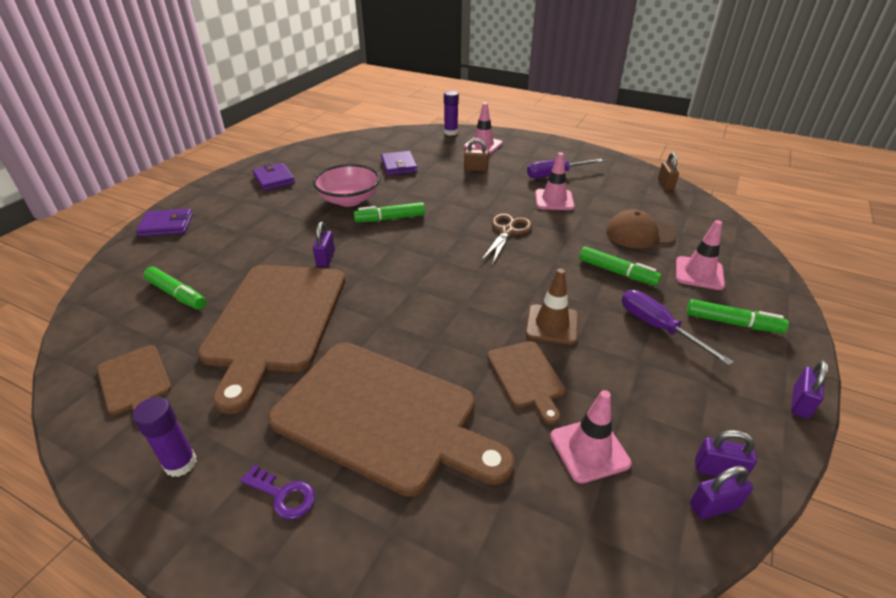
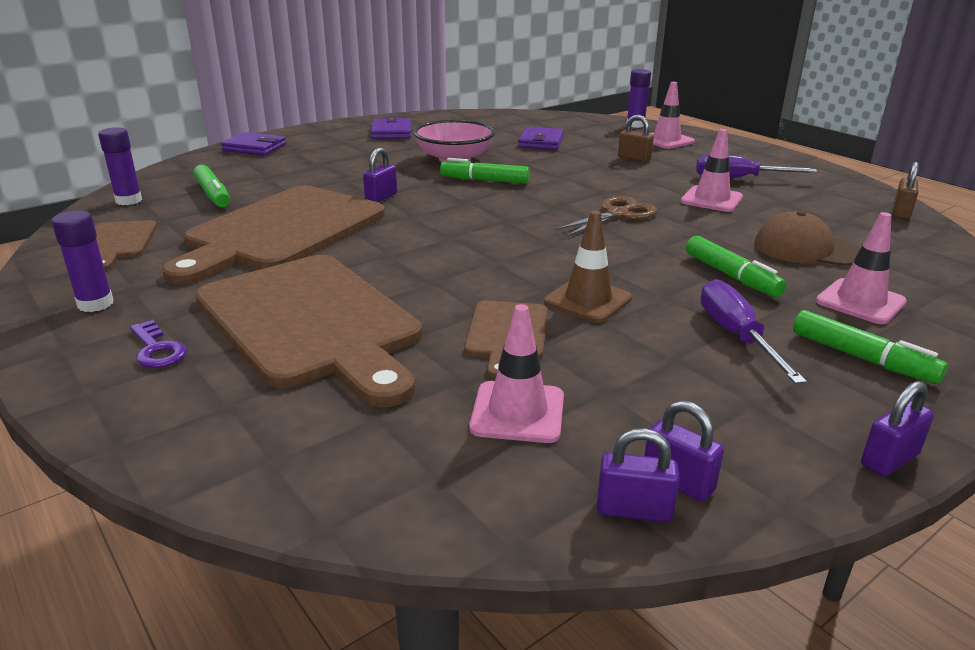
camera: 25 degrees right, 10 degrees down
none -> purple glue stick [98,127,142,205]

